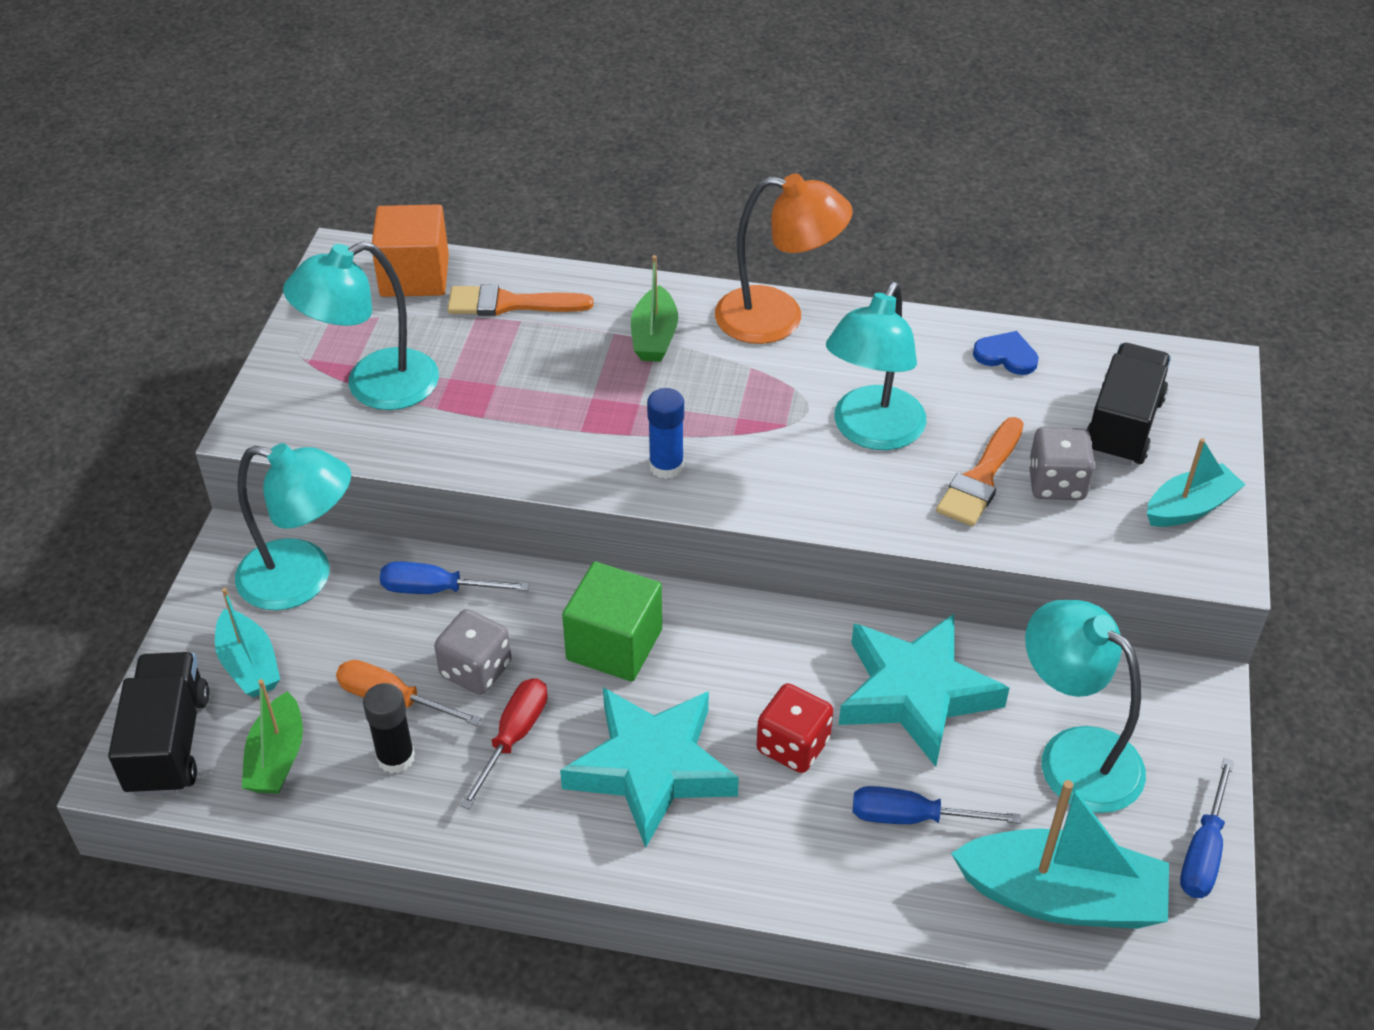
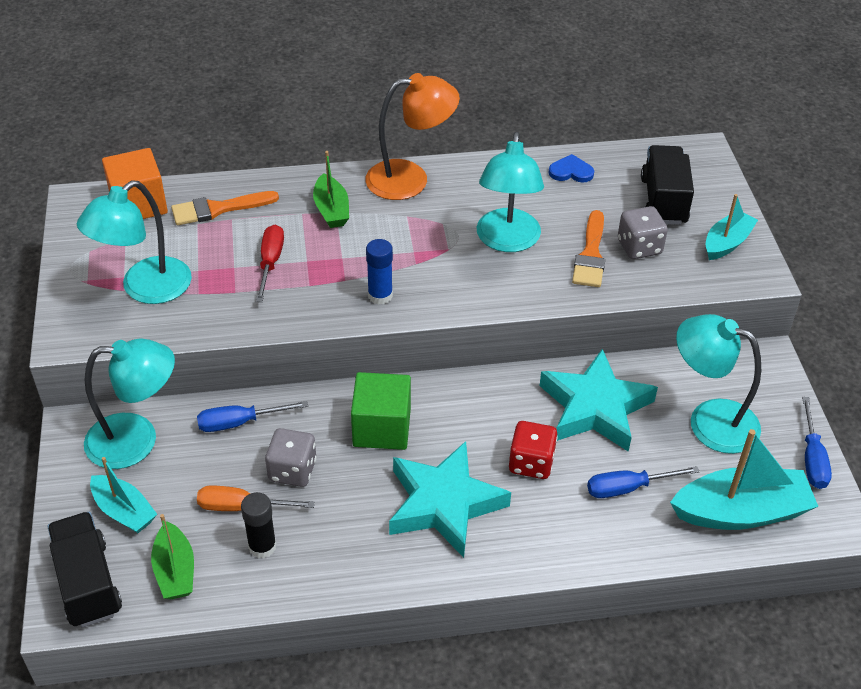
camera: 20 degrees left, 0 degrees up
red screwdriver [460,678,548,809] -> red screwdriver moved to [256,225,284,302]

